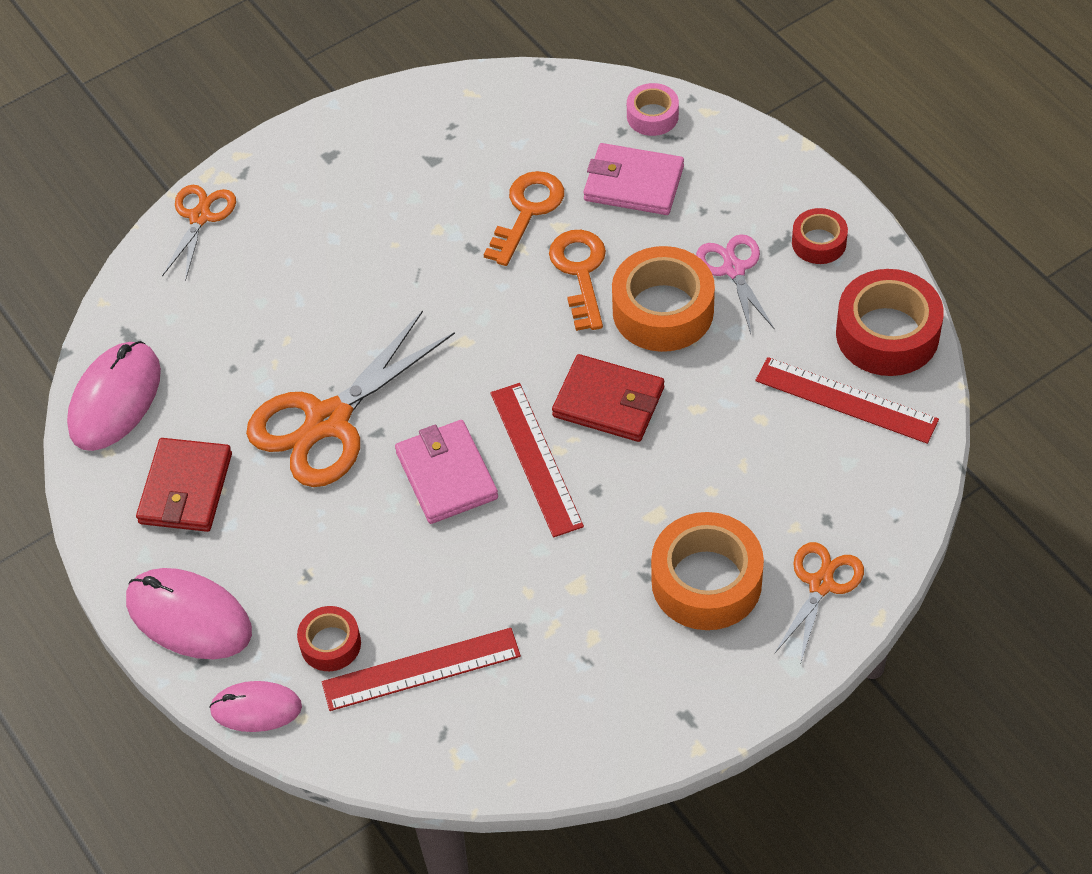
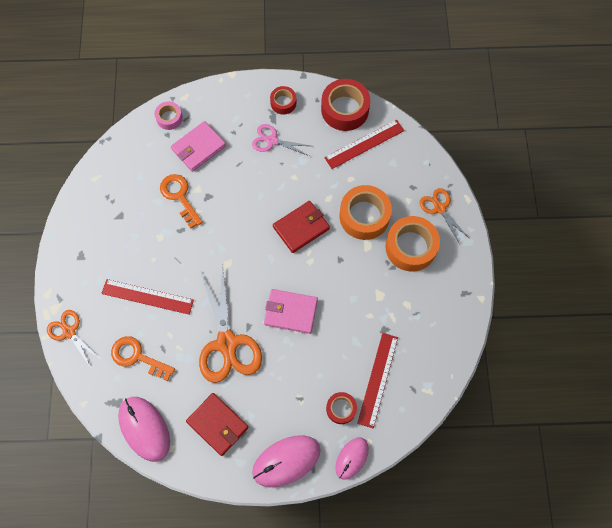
camera: 60 degrees left, 15 degrees up
red ruler [490,383,584,537] -> red ruler moved to [101,279,194,315]
orange key [549,230,606,331] -> orange key moved to [111,336,175,381]
orange tape [612,246,715,352] -> orange tape moved to [339,185,392,240]

